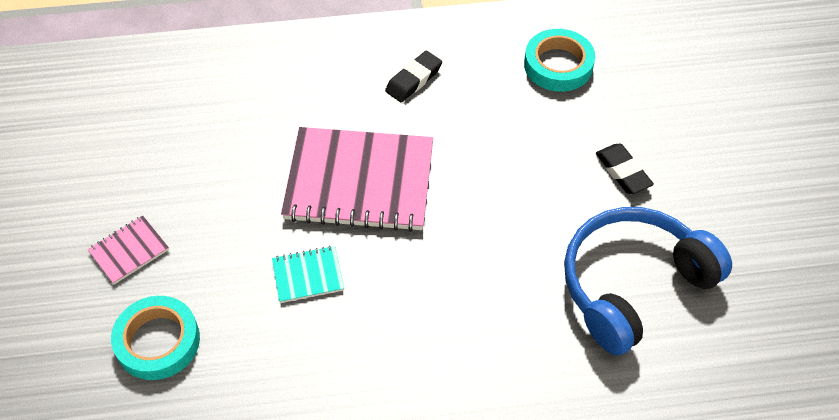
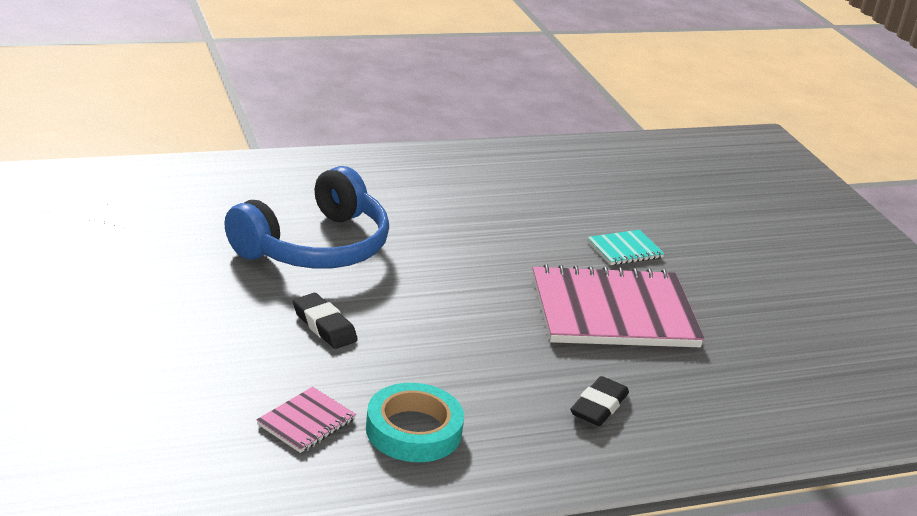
camera: 165 degrees right, 25 degrees down
pink notebook [88,216,169,284] -> pink notebook moved to [257,387,356,453]
turquoise tape [111,296,200,380] -> none

